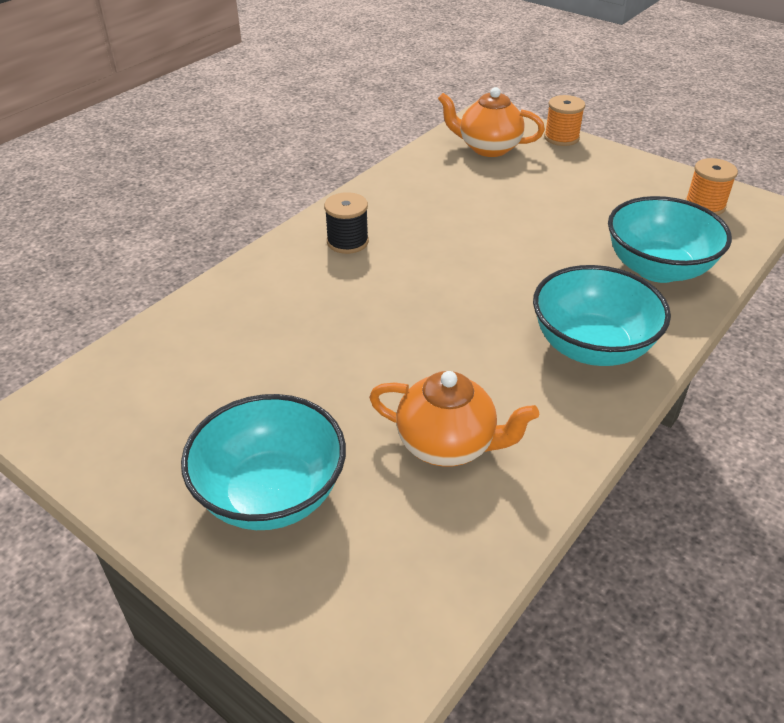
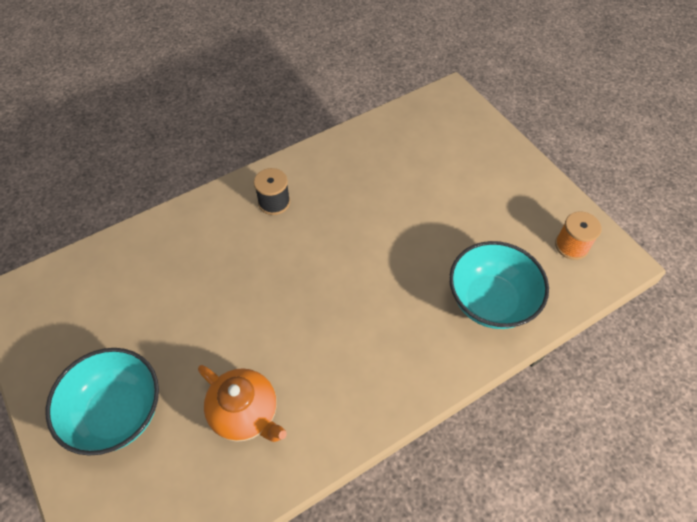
camera: 20 degrees right, 15 degrees up
orange teapot [438,87,545,157] -> none
turquoise bowl [533,265,671,366] -> none
orange spool [544,95,585,146] -> none

